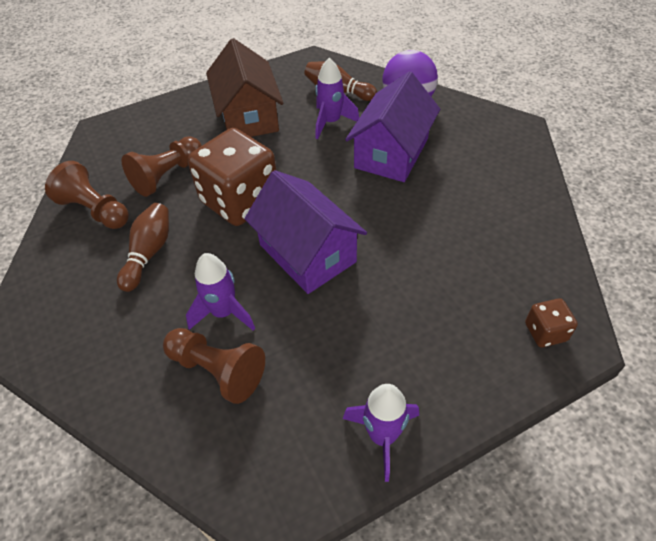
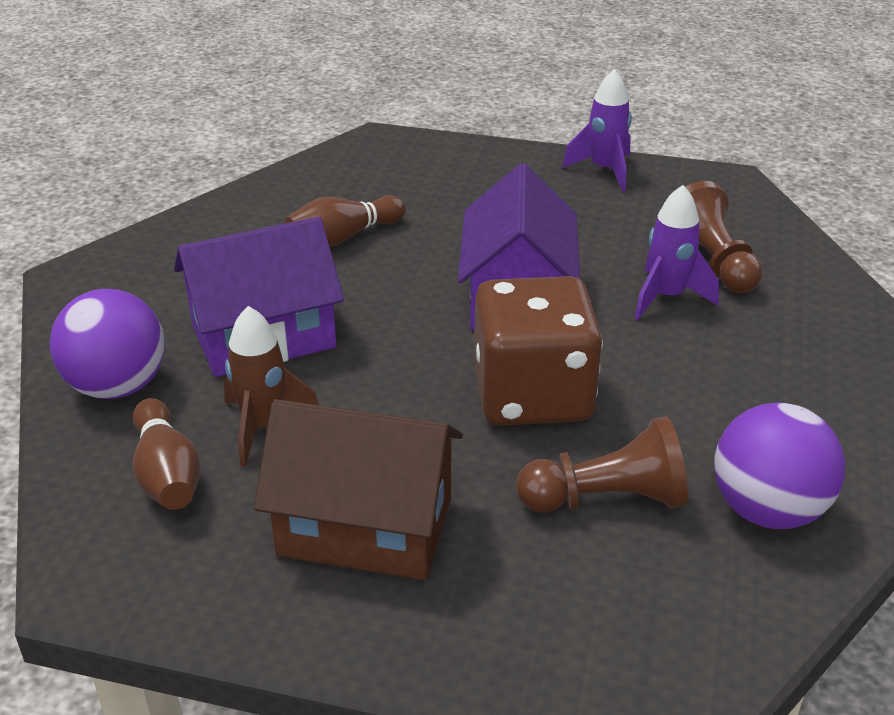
camera: 140 degrees left, 15 degrees down
brown pawn [45,161,129,229] -> purple ball [714,402,845,529]
brown bowling pin [117,203,169,292] -> brown bowling pin moved to [284,196,406,247]
brown house [206,38,284,137] -> brown house turned 75 degrees clockwise [254,399,463,580]
purple rocket [315,58,359,139] -> brown rocket [224,306,319,467]
brown dice [525,298,578,347] -> none

